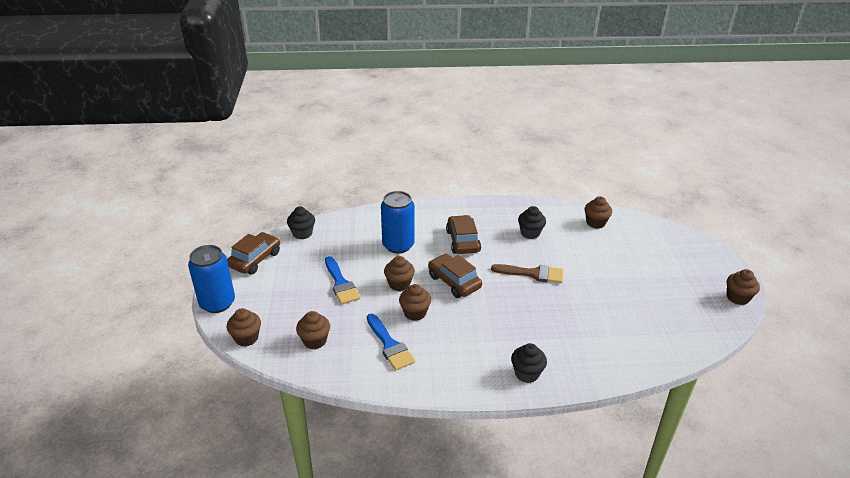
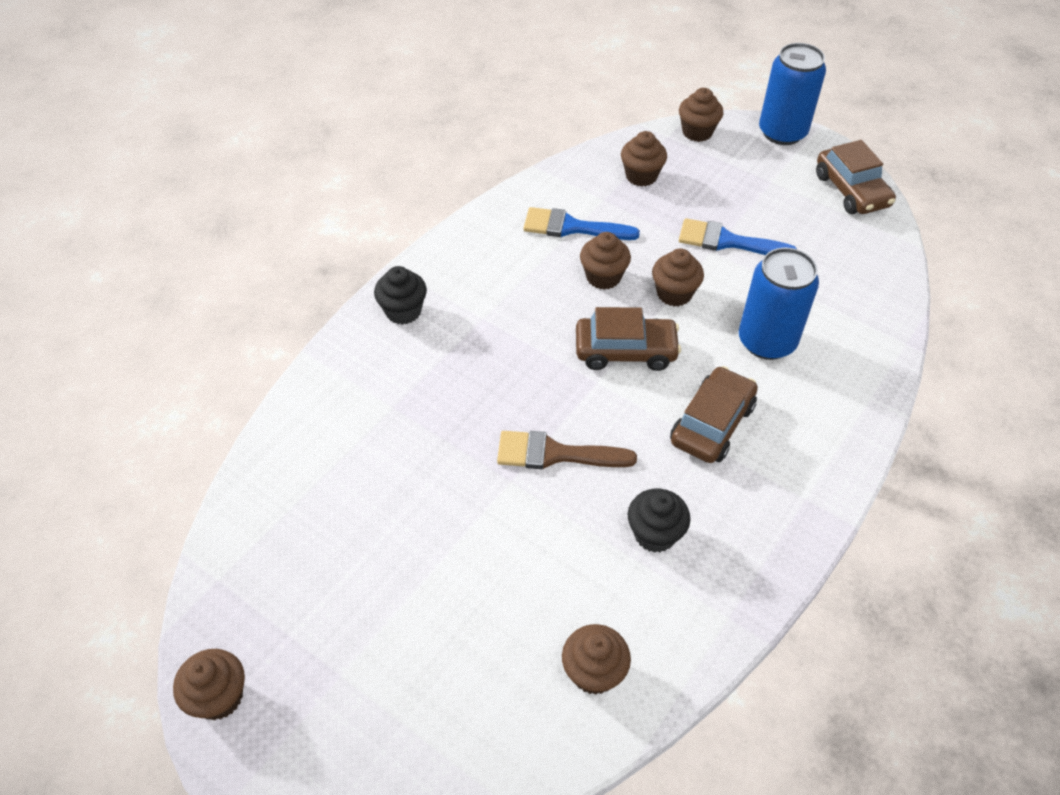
camera: 130 degrees right, 15 degrees up
black cupcake [287,207,315,239] -> none
brown car [446,215,481,254] -> brown car turned 90 degrees counterclockwise [670,366,758,463]
brown brush [491,264,563,283] -> brown brush turned 45 degrees clockwise [497,431,637,469]

